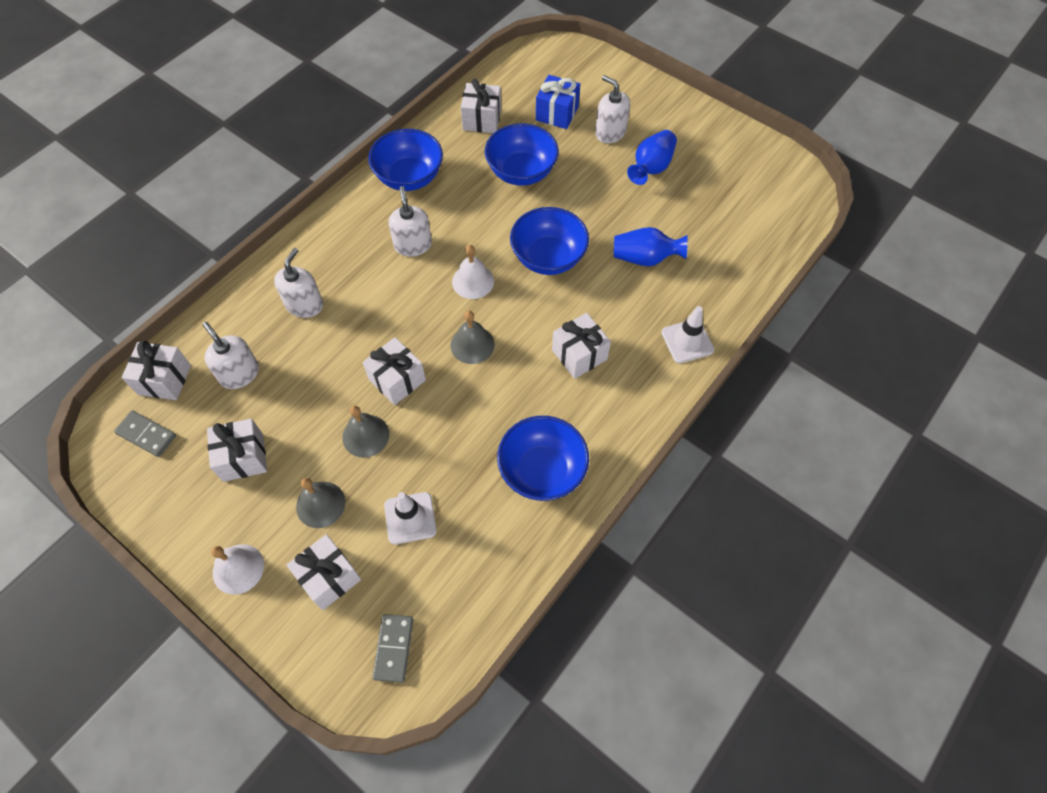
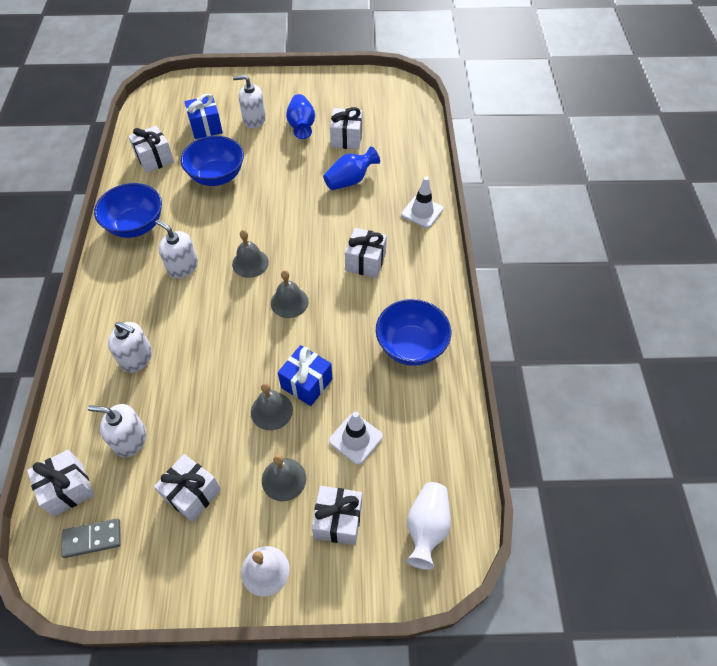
camera: 40 degrees left, 5 degrees down
white soap dispenser [274,248,323,318] -> white soap dispenser turned 135 degrees clockwise [108,322,152,373]
white gift [362,337,426,405] -> white gift moved to [330,107,362,150]
grey domino [372,614,414,683] -> white vase [406,482,451,570]
white bell [452,245,494,299] -> grey bell [232,230,269,278]
blue bowl [510,207,589,275] -> none
none -> blue gift [278,345,332,406]

